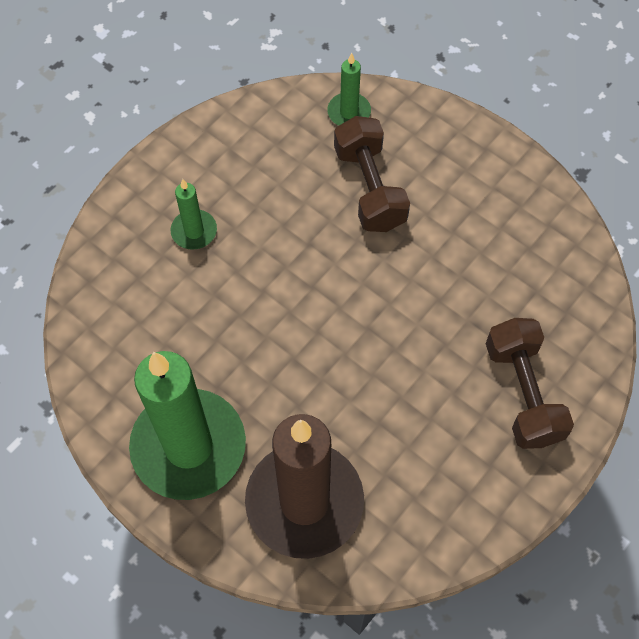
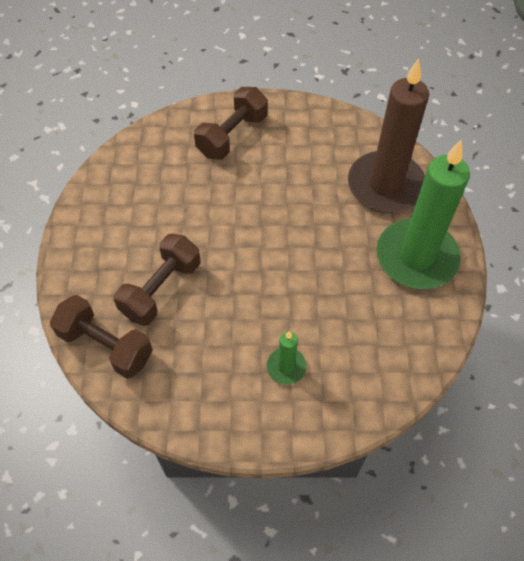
camera: 130 degrees left, 5 degrees down
green candle [327,53,371,126] -> brown dumbbell [50,295,153,379]

